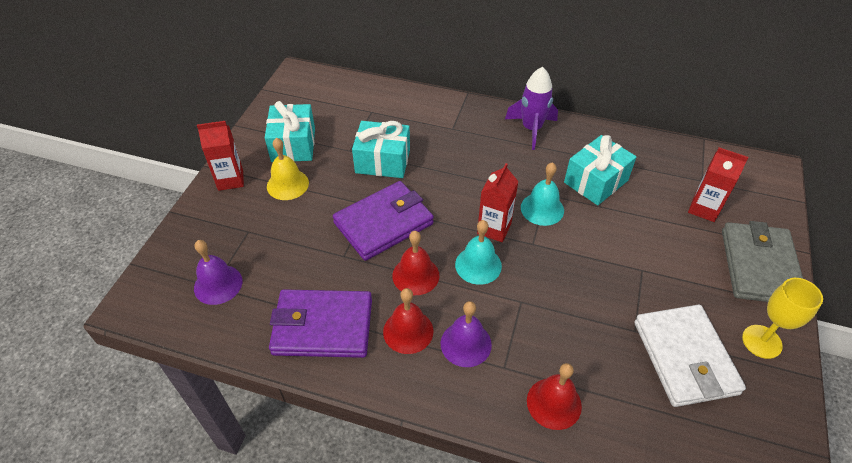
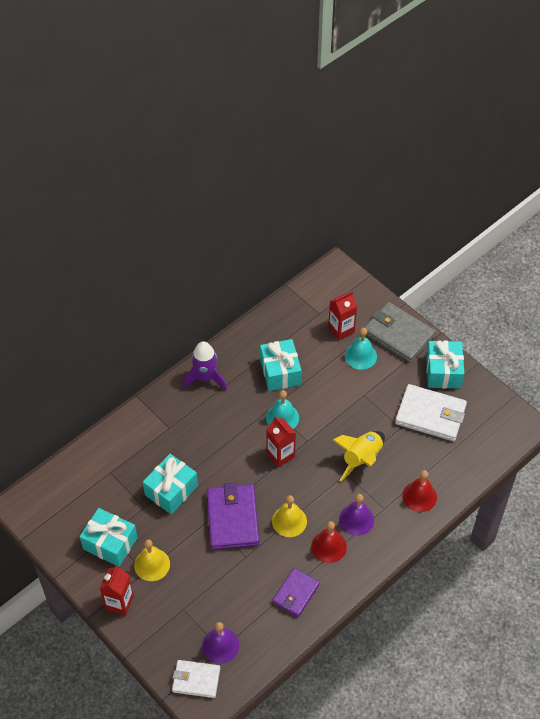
camera: 60 degrees left, 5 degrees up
purple wallet [269,289,372,358] -> purple wallet [272,568,320,617], size x0.62
red bell [392,231,439,295] -> yellow bell [272,495,307,537]
turquoise bell [455,220,502,285] -> turquoise bell moved to [345,328,377,370]
yellow goblet [742,278,823,359] -> turquoise gift [426,340,464,389]
none -> white wallet [172,660,220,698]
none -> yellow rocket [333,431,385,482]

